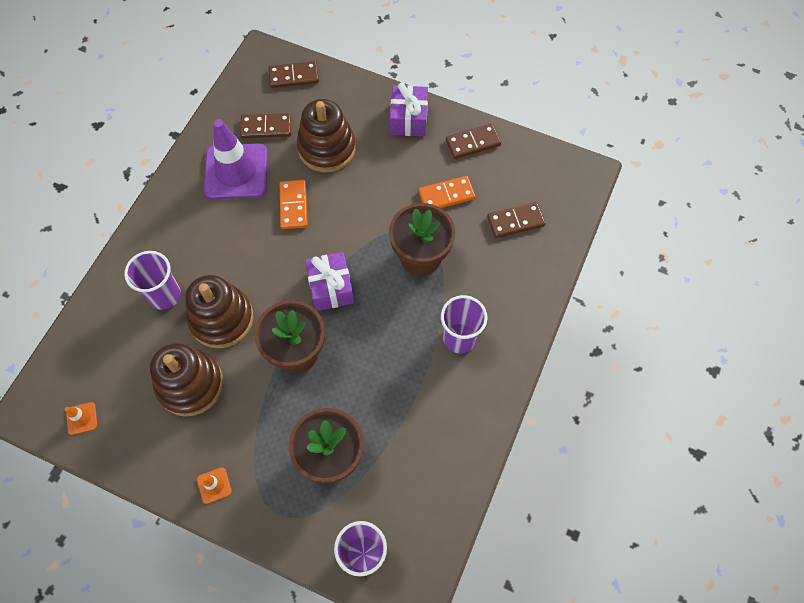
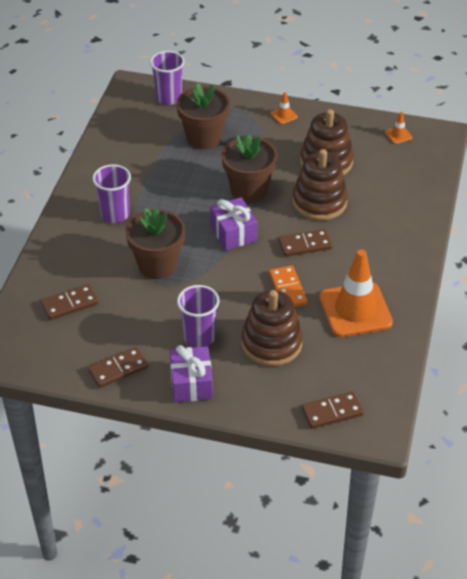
camera: 170 degrees right, 20 degrees down
purple cup [124,251,181,310] -> purple cup moved to [177,285,219,348]
purple traffic cone [204,119,267,199] -> orange traffic cone [319,249,393,337]
brown domino [240,113,292,138] -> brown domino moved to [279,229,332,256]
orange domino [418,176,475,208] -> none

